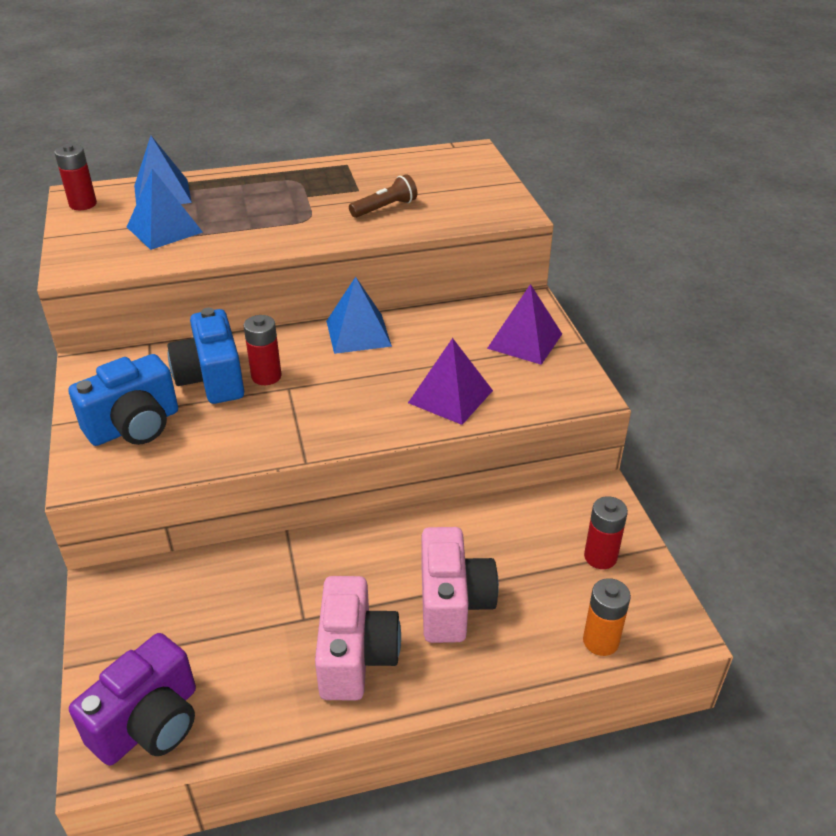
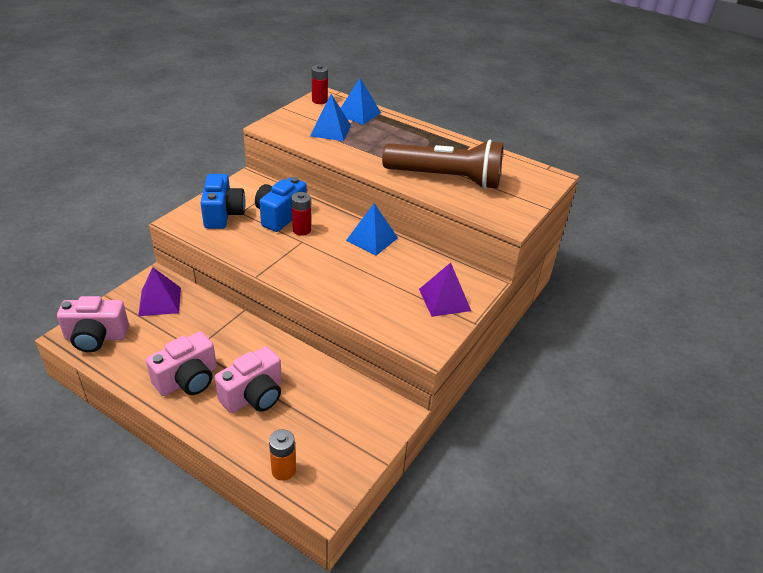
camera: 45 degrees right, 0 degrees up
blue camera [69,354,178,446] -> blue camera turned 105 degrees counterclockwise [201,174,246,229]
purple camera [69,633,196,766] -> pink camera [57,296,129,352]
brown flashlight [349,174,417,218] -> brown flashlight [382,140,503,189], size x2.44
purple pyramid [408,338,493,425] -> purple pyramid moved to [138,267,181,316]
red battery [584,496,628,569] -> none

